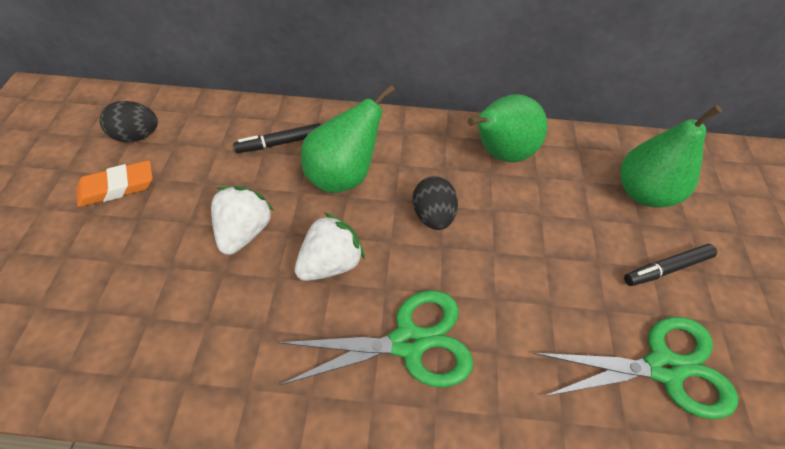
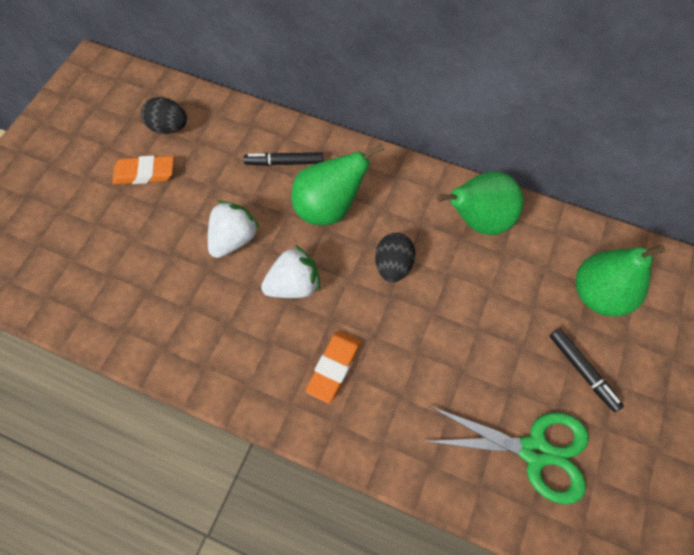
camera: 20 degrees right, 10 degrees up
green scissors [277,290,473,387] -> orange eraser [306,331,361,403]
black marker [624,244,717,286] -> black marker turned 120 degrees counterclockwise [550,328,624,412]

